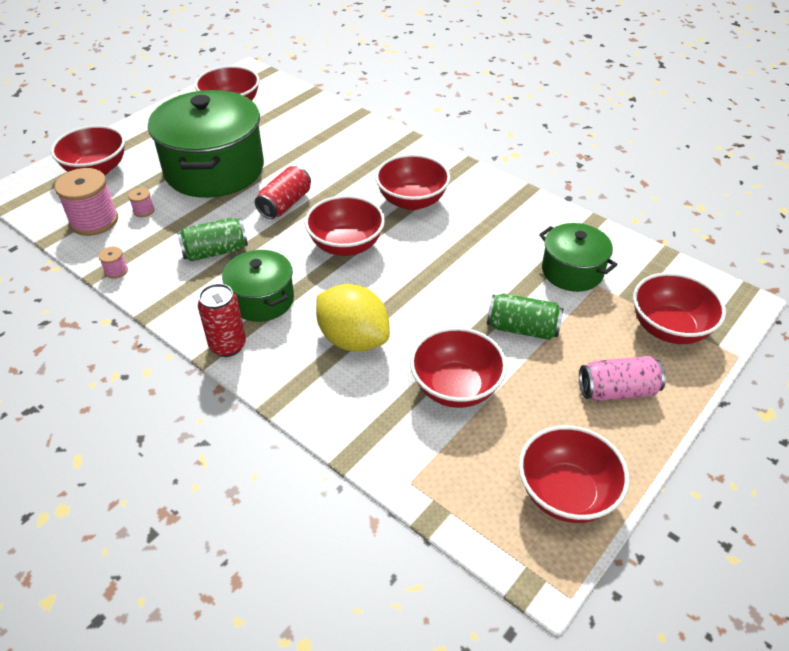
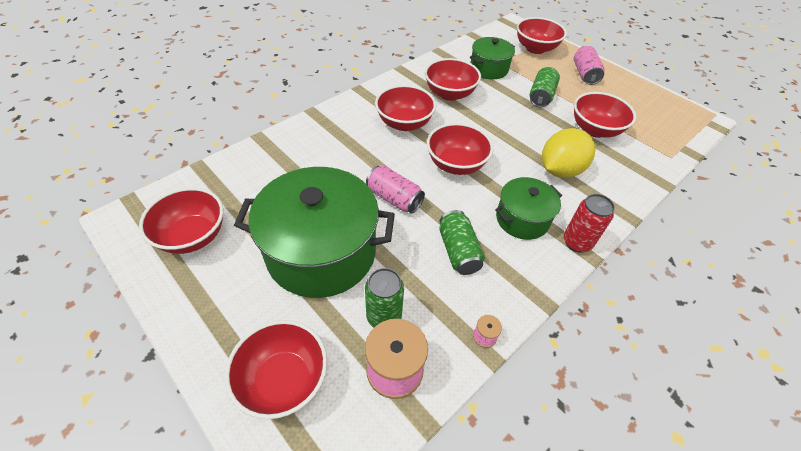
camera: 85 degrees left, 5 degrees up
pink spool [128,188,155,217] -> green can [365,268,404,327]
red can [255,166,311,219] -> pink can [366,165,425,214]
red bowl [518,425,629,523] -> red bowl moved to [425,58,481,101]

